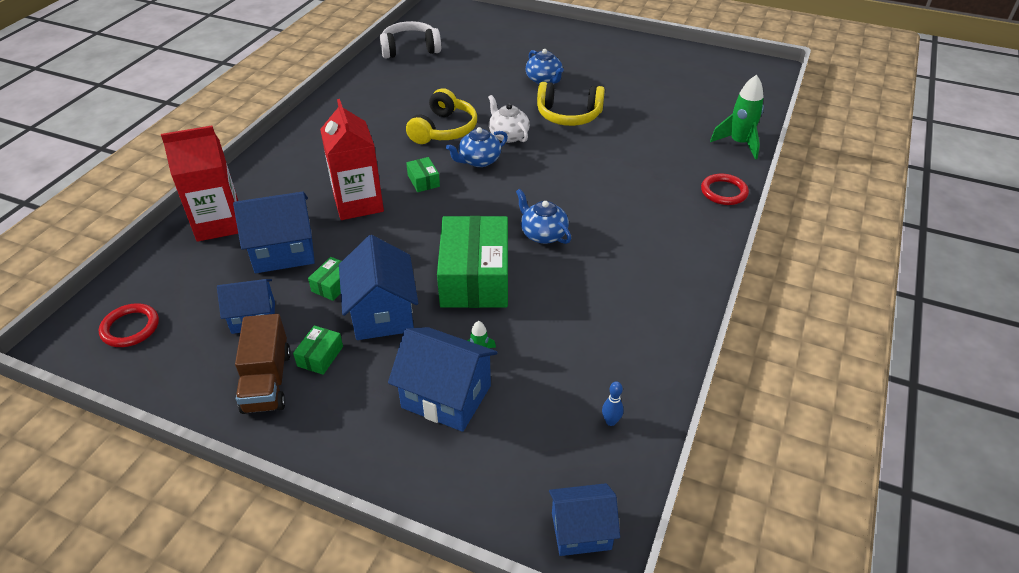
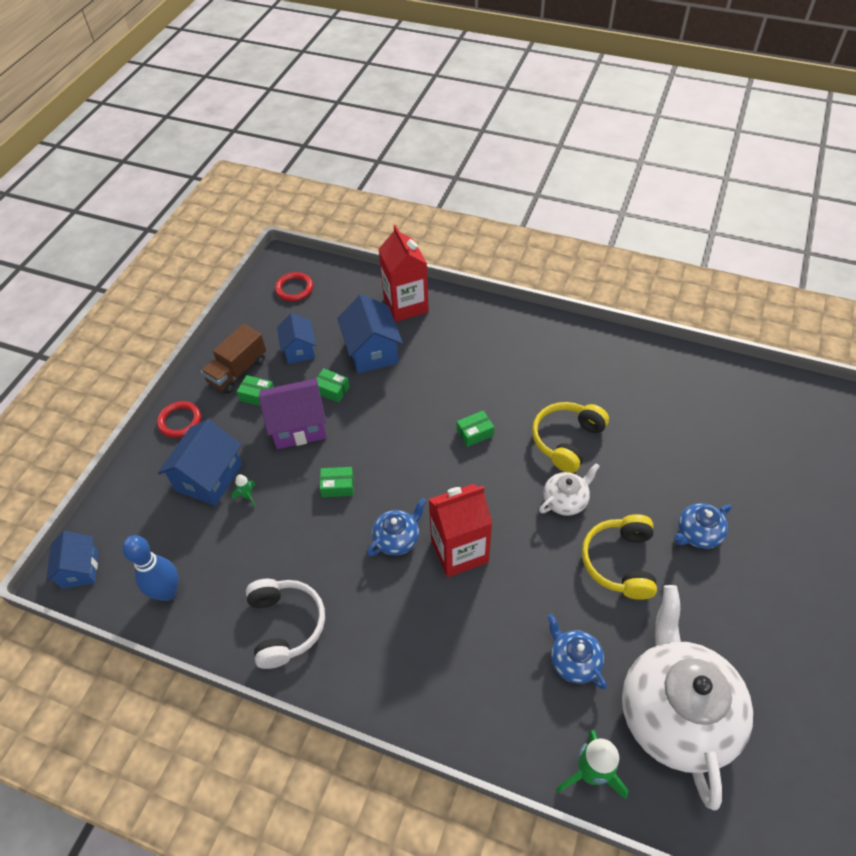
camera: 90 degrees right, 10 degrees up
brown truck [235,314,291,414] -> brown truck turned 45 degrees counterclockwise [201,324,266,394]
red carton [320,99,384,220] -> red carton moved to [429,484,492,577]
blue house [339,235,418,340] -> purple house [259,379,327,449]
white headphones [380,21,441,58] -> white headphones moved to [246,579,325,669]
yellow headphones [406,88,477,144] -> yellow headphones turned 105 degrees clockwise [532,402,609,473]
green box [437,216,508,308] -> green box [320,467,354,497], size x0.42
blue teapot [446,127,508,167] -> blue teapot moved to [547,614,607,689]
blue bowling pin [602,381,624,426] -> blue bowling pin [122,535,179,601], size x2.26
red ring [701,174,749,205] -> red ring moved to [157,401,201,438]
none -> white teapot [622,585,753,810]

